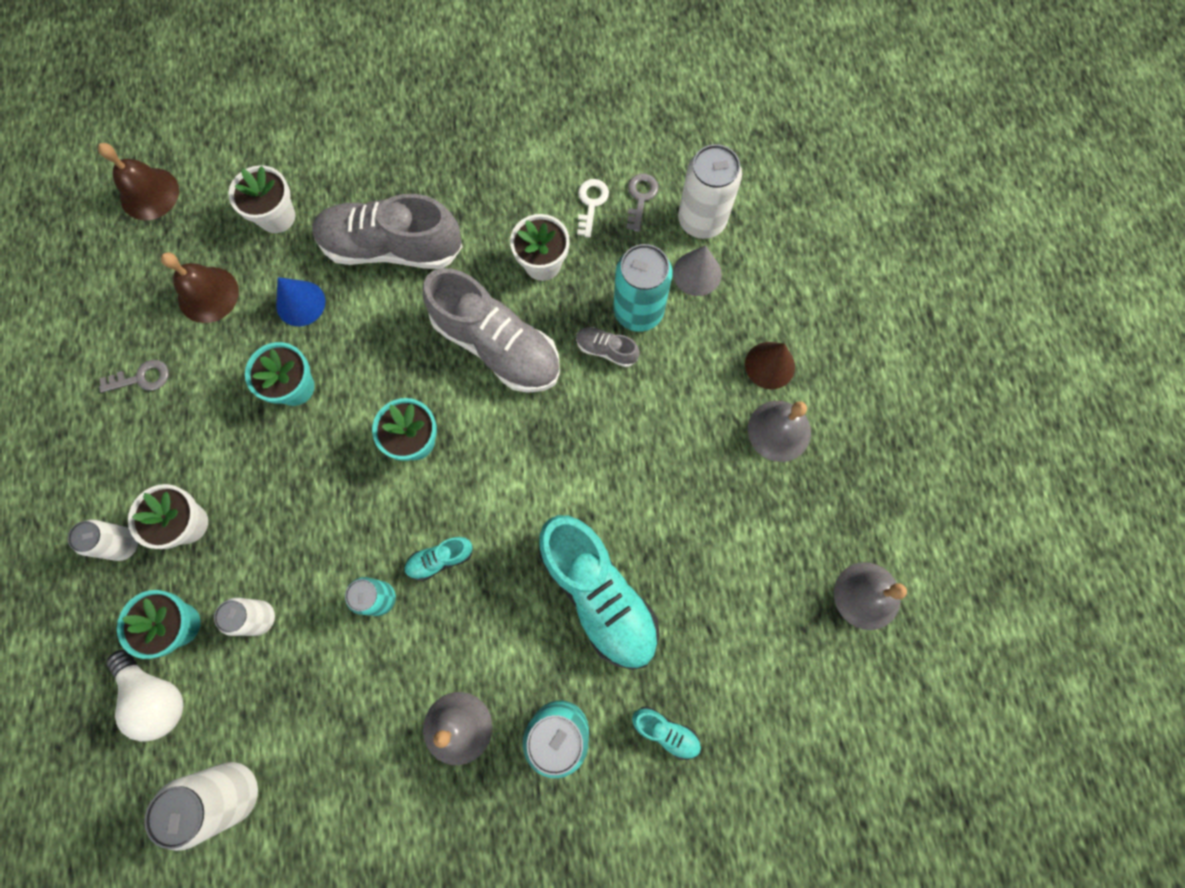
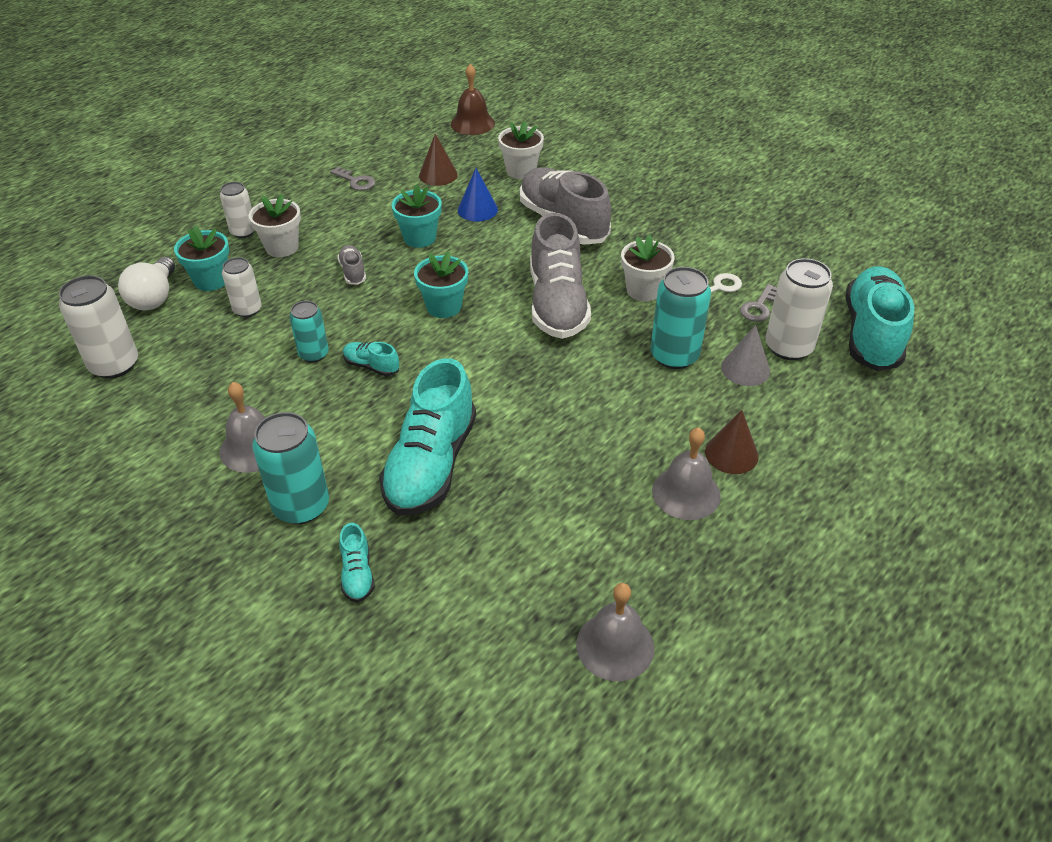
camera: 50 degrees right, 30 degrees down
brown bell [161,252,239,323] -> brown cone [419,134,458,186]
grey shoe [576,327,640,367] -> grey shoe moved to [337,245,366,285]
grey key [626,173,659,232] -> grey key turned 150 degrees clockwise [740,284,777,322]
none -> turquoise shoe [845,266,915,371]

